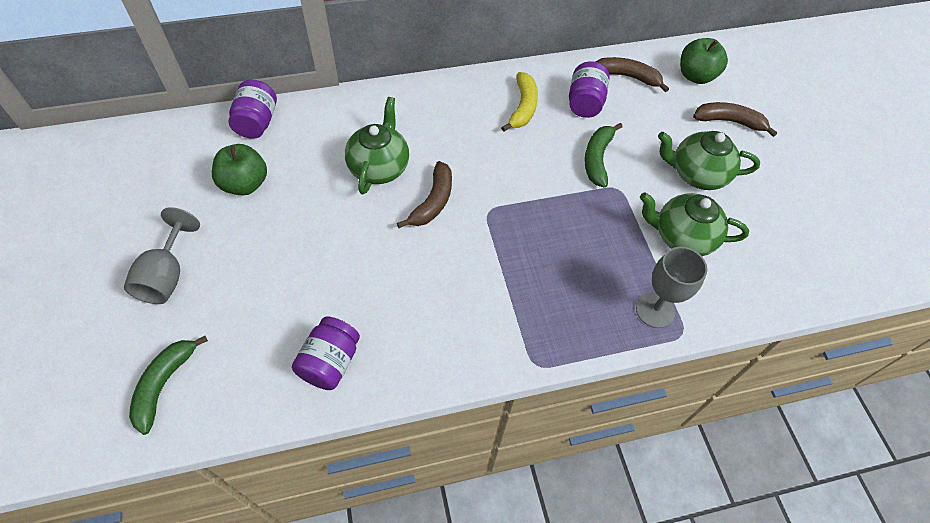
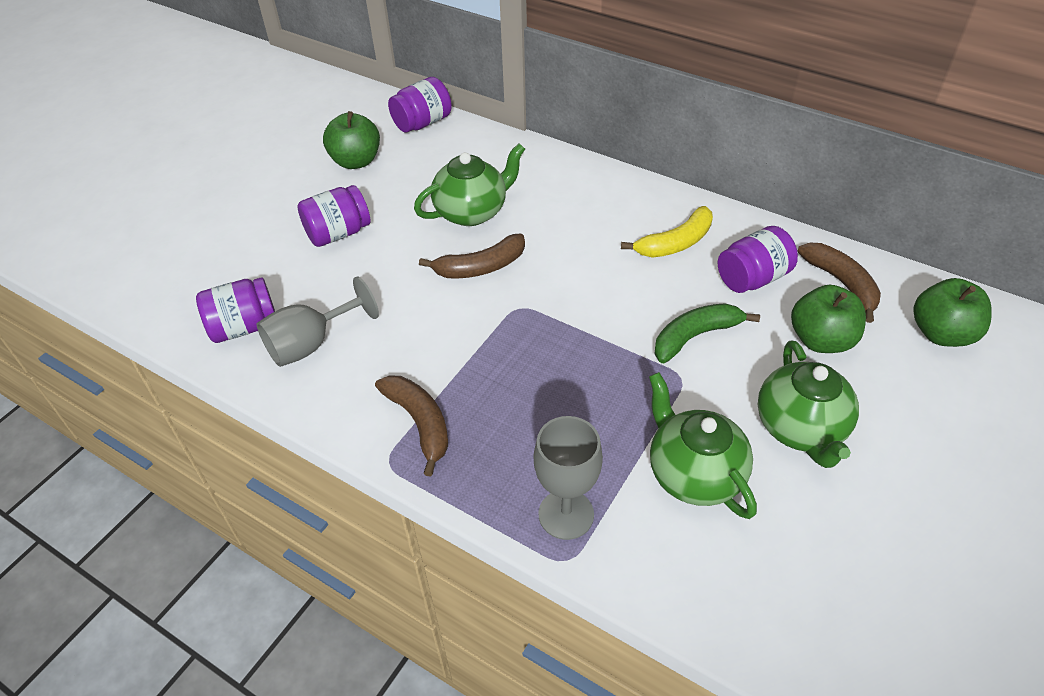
camera: 50 degrees right, 10 degrees down
grey goblet [124,207,200,304] -> grey goblet moved to [257,276,379,367]
green banana [129,336,208,435] -> none
green teapot [658,131,760,190] -> green teapot turned 150 degrees counterclockwise [758,341,859,468]
brown banana [693,102,777,137] -> brown banana moved to [375,375,448,477]
none -> purple jar [297,185,371,247]
none -> green apple [791,285,866,353]

